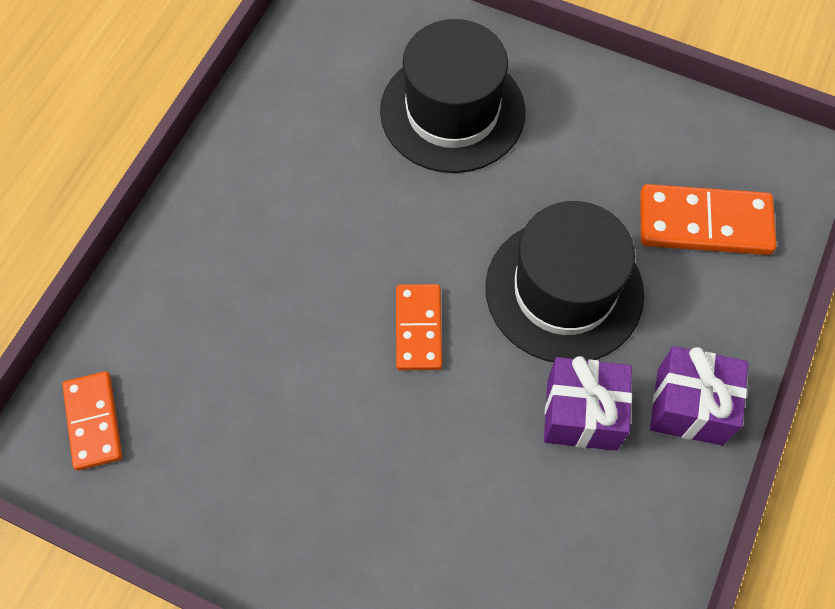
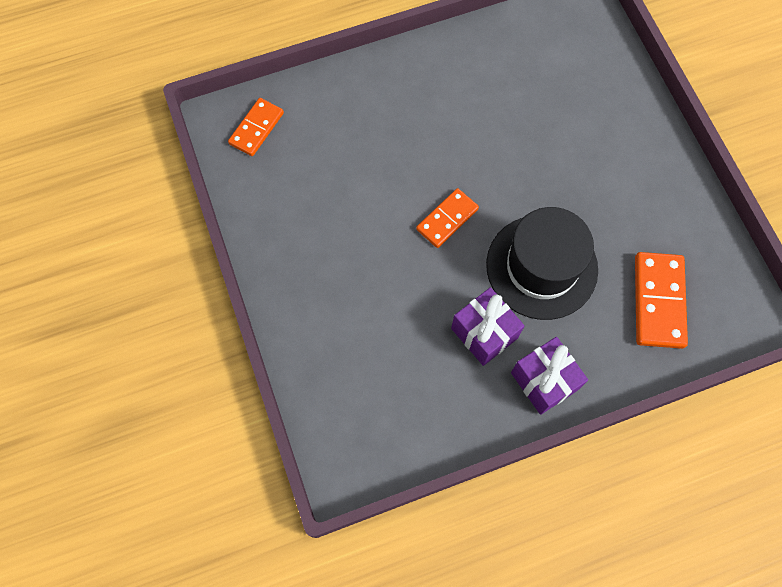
camera: 45 degrees right, 5 degrees up
black hat [380,19,525,173] -> none
orange domino [640,184,777,255] -> orange domino turned 45 degrees clockwise [635,252,688,349]

